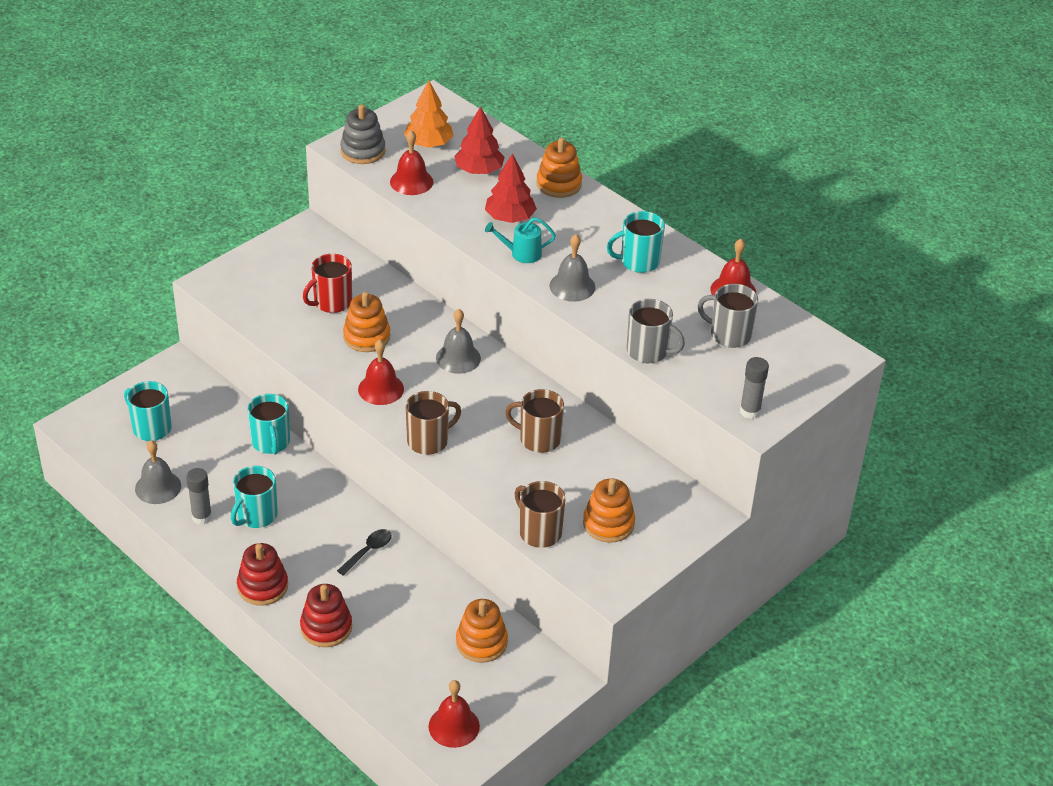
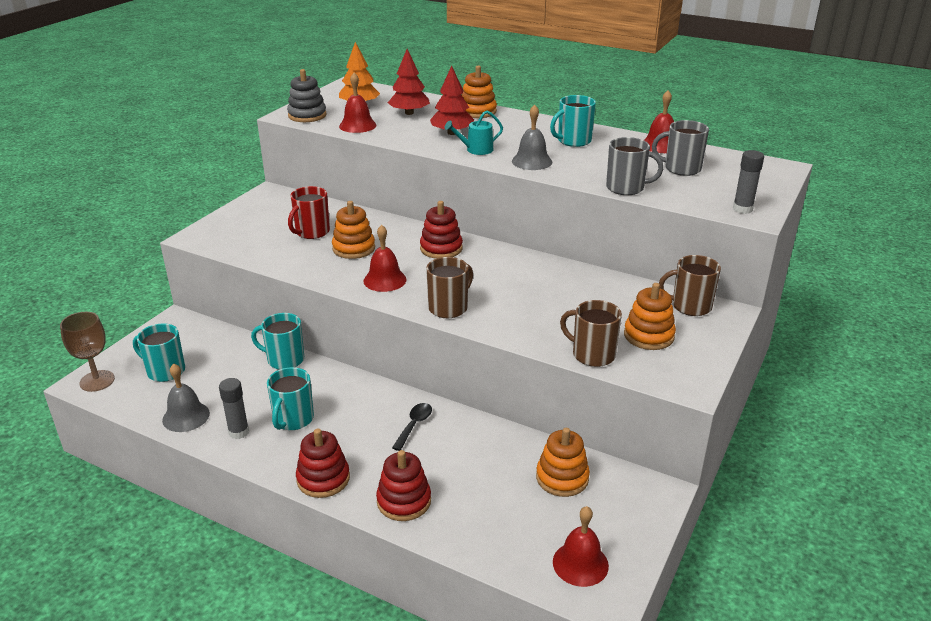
camera: 15 degrees left, 10 degrees down
turquoise mug [247,394,290,454] -> turquoise mug turned 135 degrees clockwise [251,313,304,370]
grey bell [436,309,481,374] -> red stacking toy [420,201,463,259]
brown mug [505,389,564,453] -> brown mug moved to [659,255,721,316]
none -> brown goblet [60,312,115,392]

